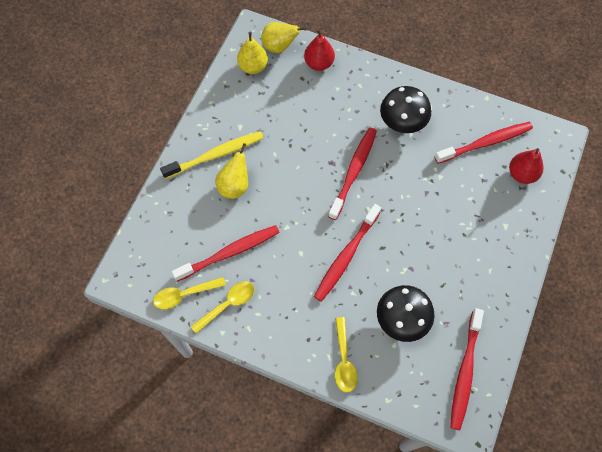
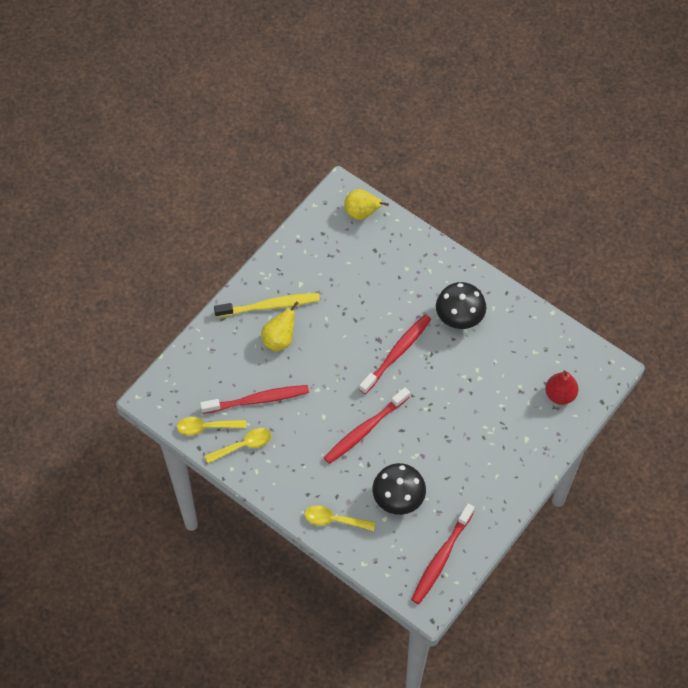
camera: 15 degrees right, 5 degrees down
yellow pear [237,32,268,74] -> none
red pear [304,29,335,71] -> none
yellow spoon [335,317,358,393] -> yellow spoon turned 90 degrees clockwise [304,505,375,531]
red toothbrush [435,122,533,164] -> none

